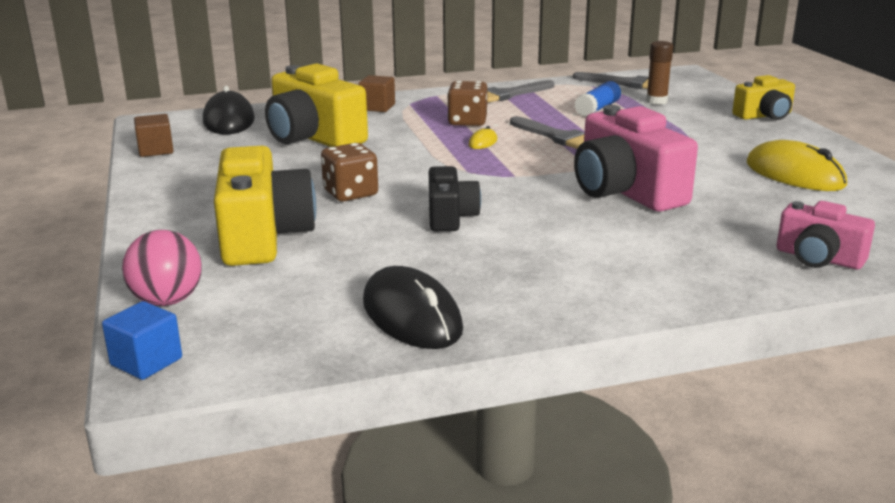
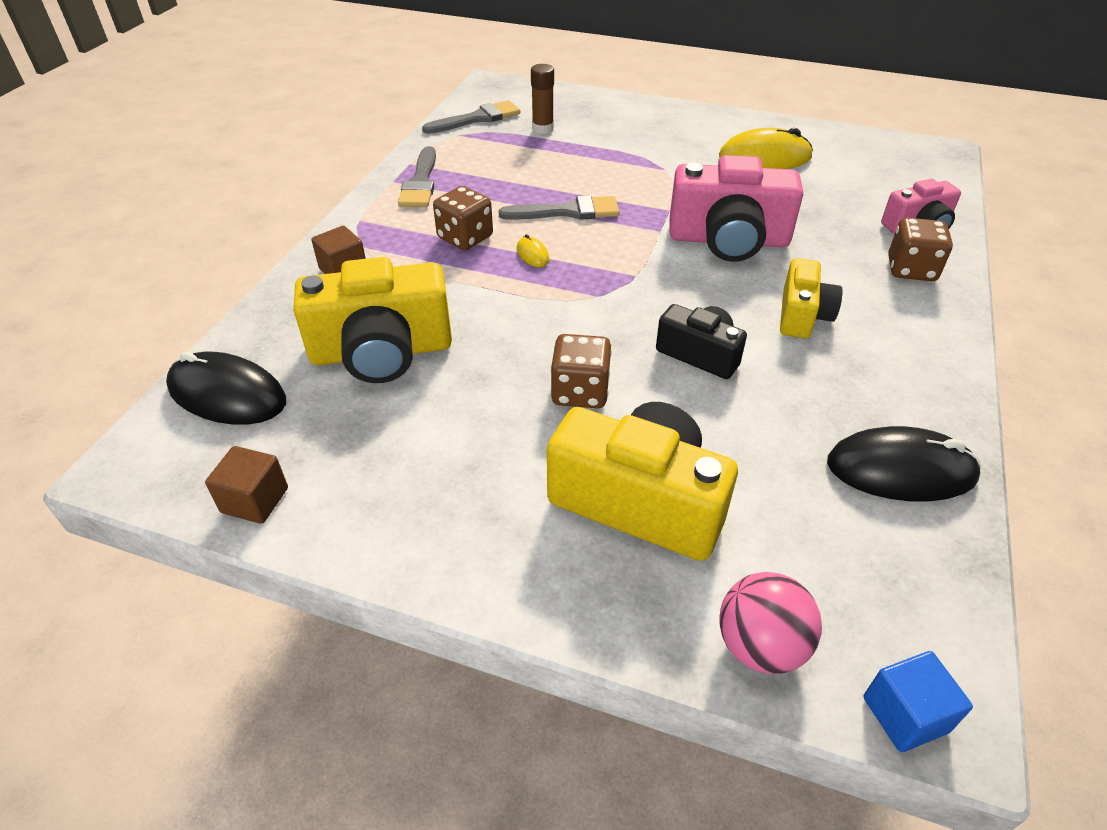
camera: 55 degrees left, 20 degrees up
blue glue stick [575,81,621,117] -> none
yellow camera [732,75,795,120] -> yellow camera moved to [780,258,843,338]
none -> brown dice [888,218,953,281]

